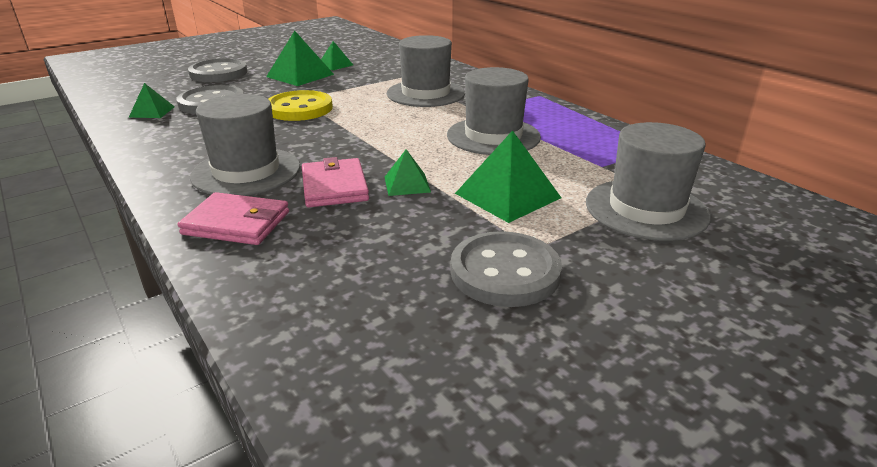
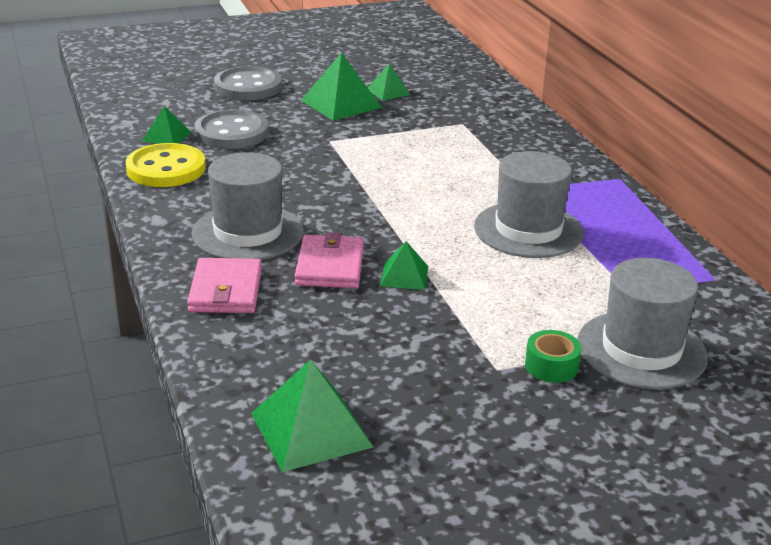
camera: 15 degrees right, 0 degrees up
pink wallet [177,192,289,245] -> pink wallet turned 60 degrees clockwise [187,258,262,313]
yellow button [269,90,333,121] -> yellow button moved to [126,143,206,187]
grey hat [387,35,465,107] -> none
grey button [451,231,562,307] -> none
green pyramid [455,130,561,223] -> green pyramid moved to [251,359,373,472]
none -> green tape [525,330,582,383]

